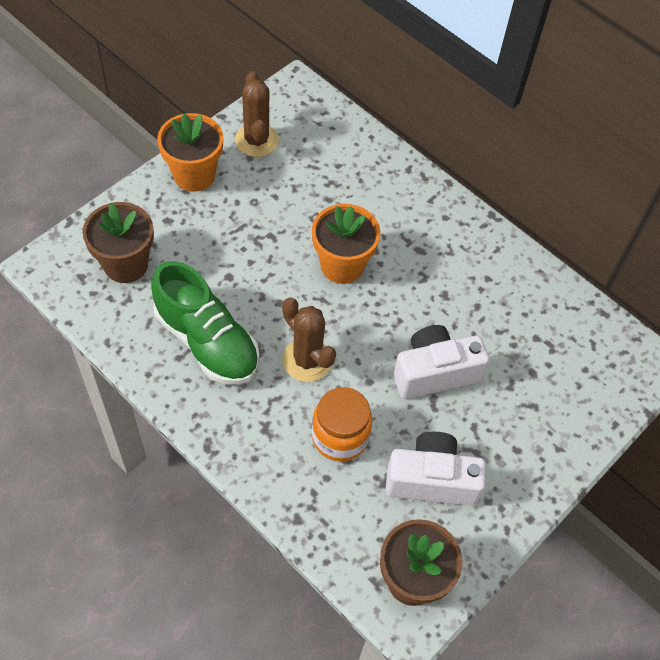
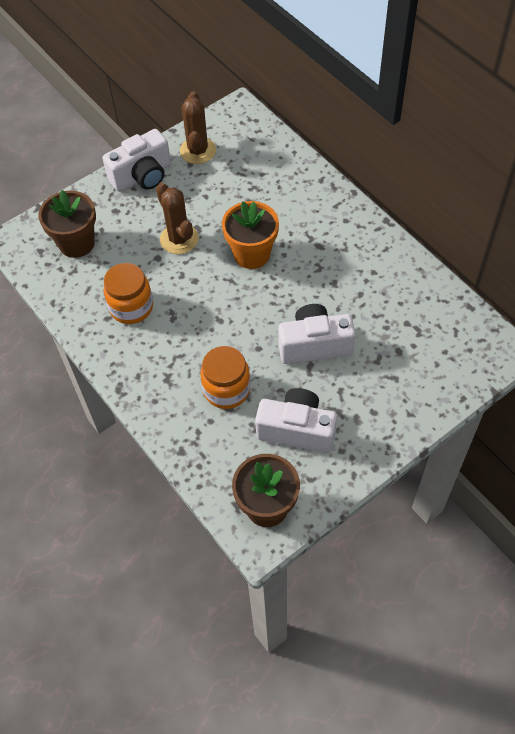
camera: 15 degrees right, 0 degrees up
green shoe [151,261,259,385] -> orange jar [104,263,153,324]
orange flower pot [157,113,223,192] -> white camera [102,129,171,192]
brown cactus [282,298,336,382] -> brown cactus moved to [156,183,199,254]

